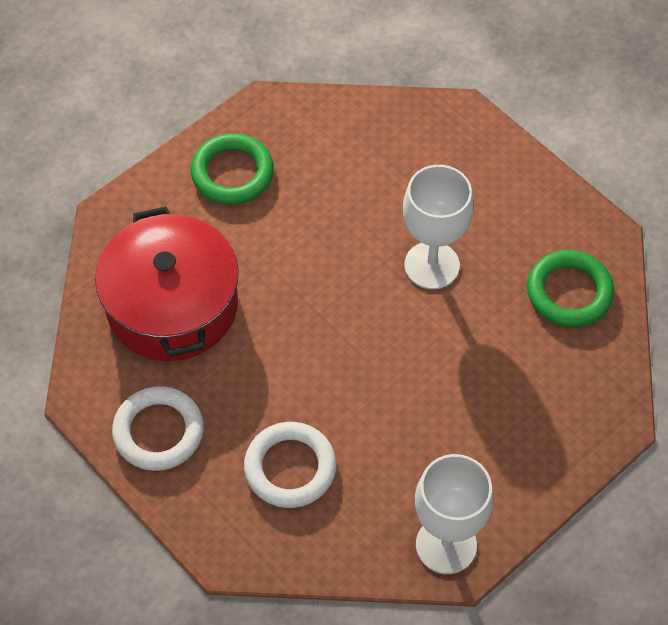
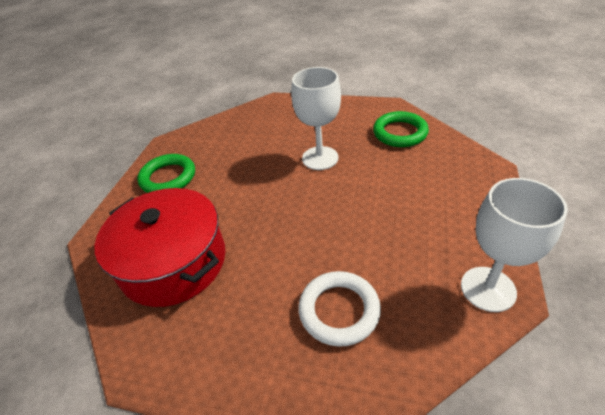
camera: 30 degrees left, 15 degrees down
white ring [112,386,204,471] -> none

